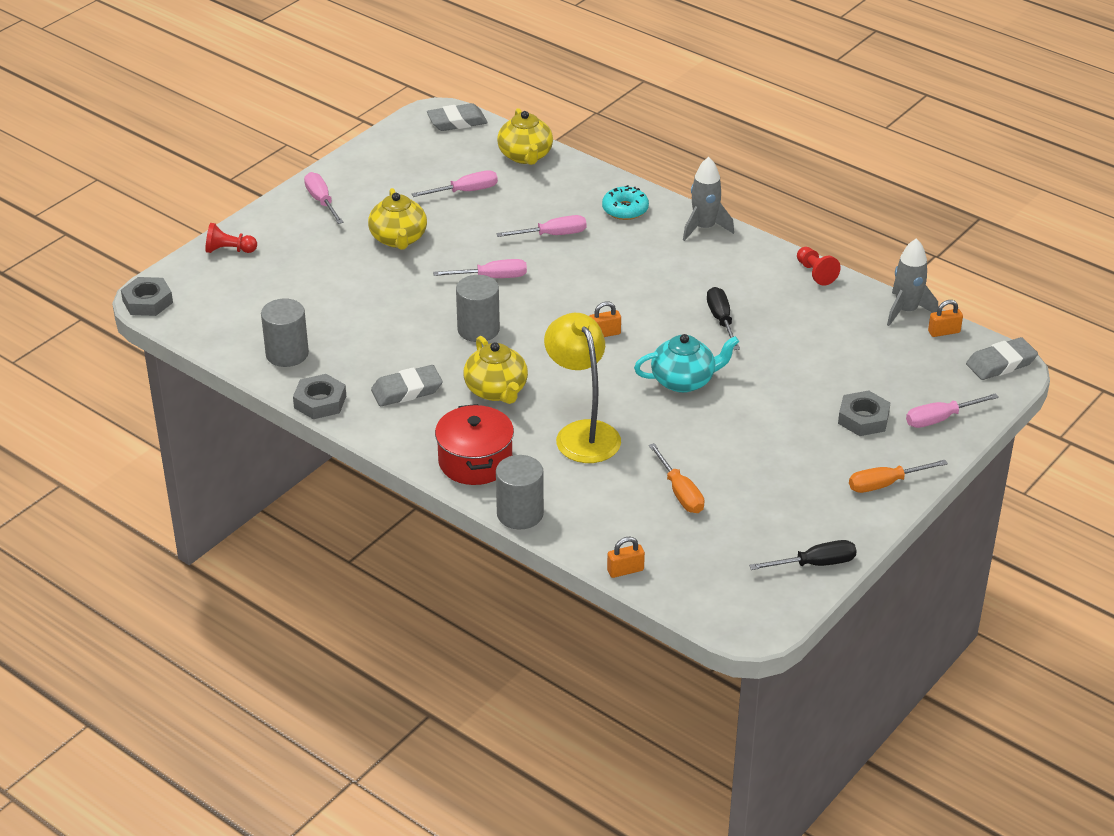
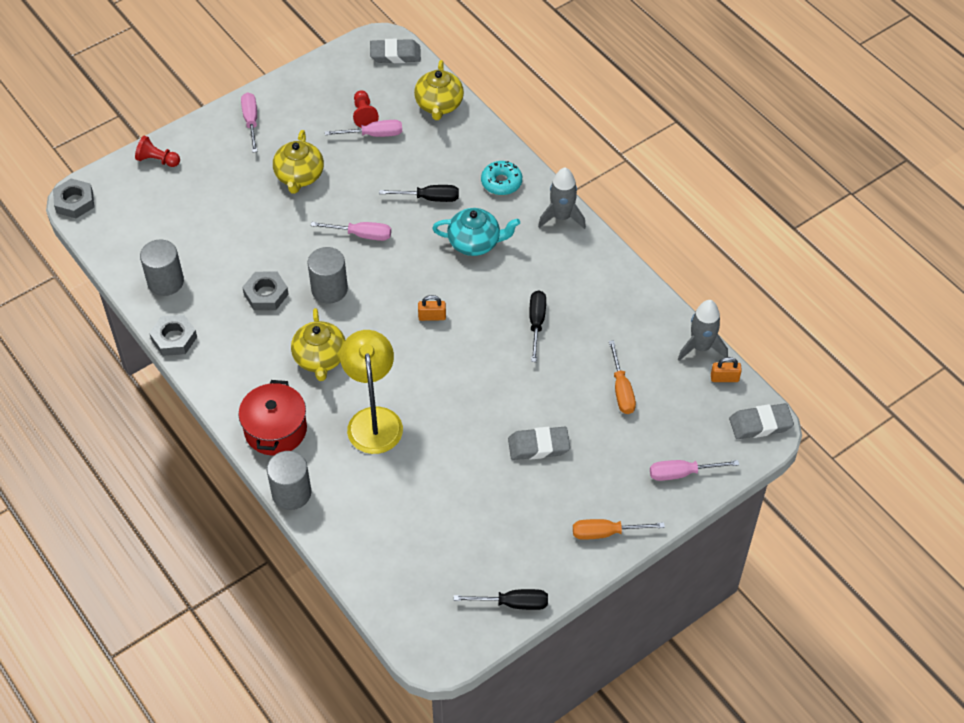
camera: 15 degrees right, 15 degrees up
grey eraser [371,365,442,406] -> grey eraser moved to [508,427,570,460]
pink screwdriver [496,215,587,237] -> black screwdriver [379,185,459,202]
orange padlock [607,537,645,578] -> none
turquoise teapot [634,334,739,393] -> turquoise teapot moved to [432,208,520,256]
orange screwdriver [649,443,704,513] -> orange screwdriver moved to [609,340,636,414]
red pawn [797,247,841,286] -> red pawn moved to [353,91,379,128]
grey nut [838,390,890,436] -> grey nut moved to [242,272,289,310]

